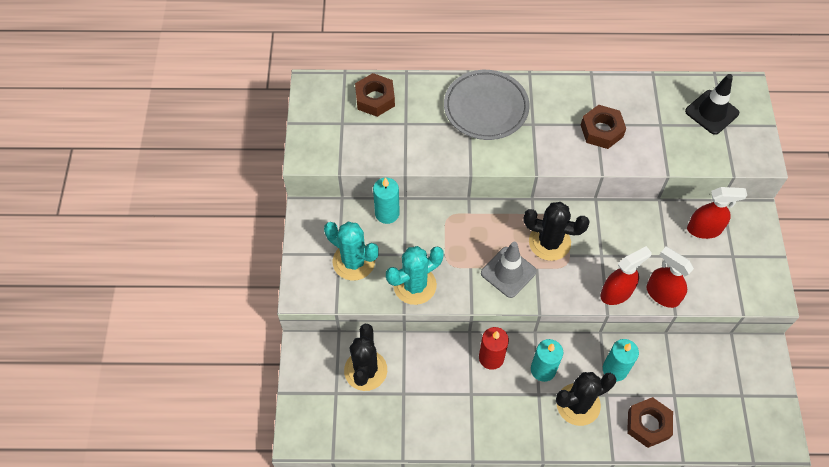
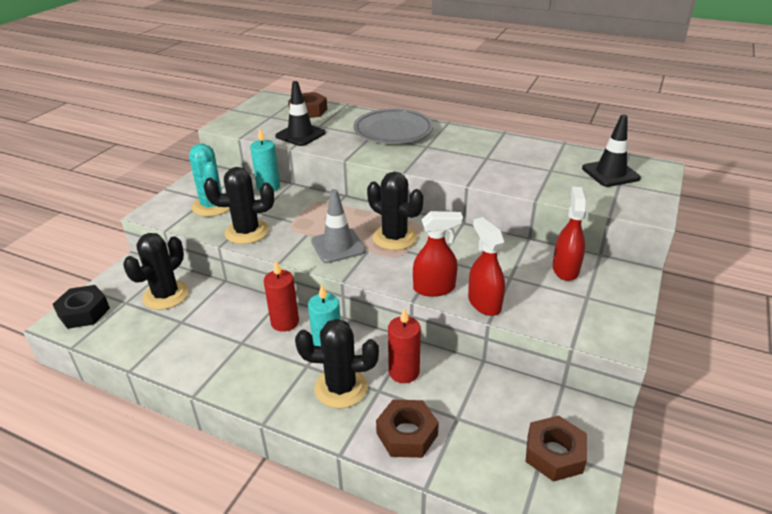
camera: 25 degrees right, 25 degrees down
turquoise cactus [386,246,444,305] -> black cactus [204,167,274,244]
brown nut [581,105,626,149] -> brown nut moved to [525,416,587,482]
turquoise candle [603,339,639,381] -> red candle [388,307,421,383]
red spray bottle [687,187,747,239] -> red spray bottle turned 105 degrees counterclockwise [552,187,587,281]
none -> black nut [53,285,110,329]
none -> black traffic cone [275,81,326,146]

